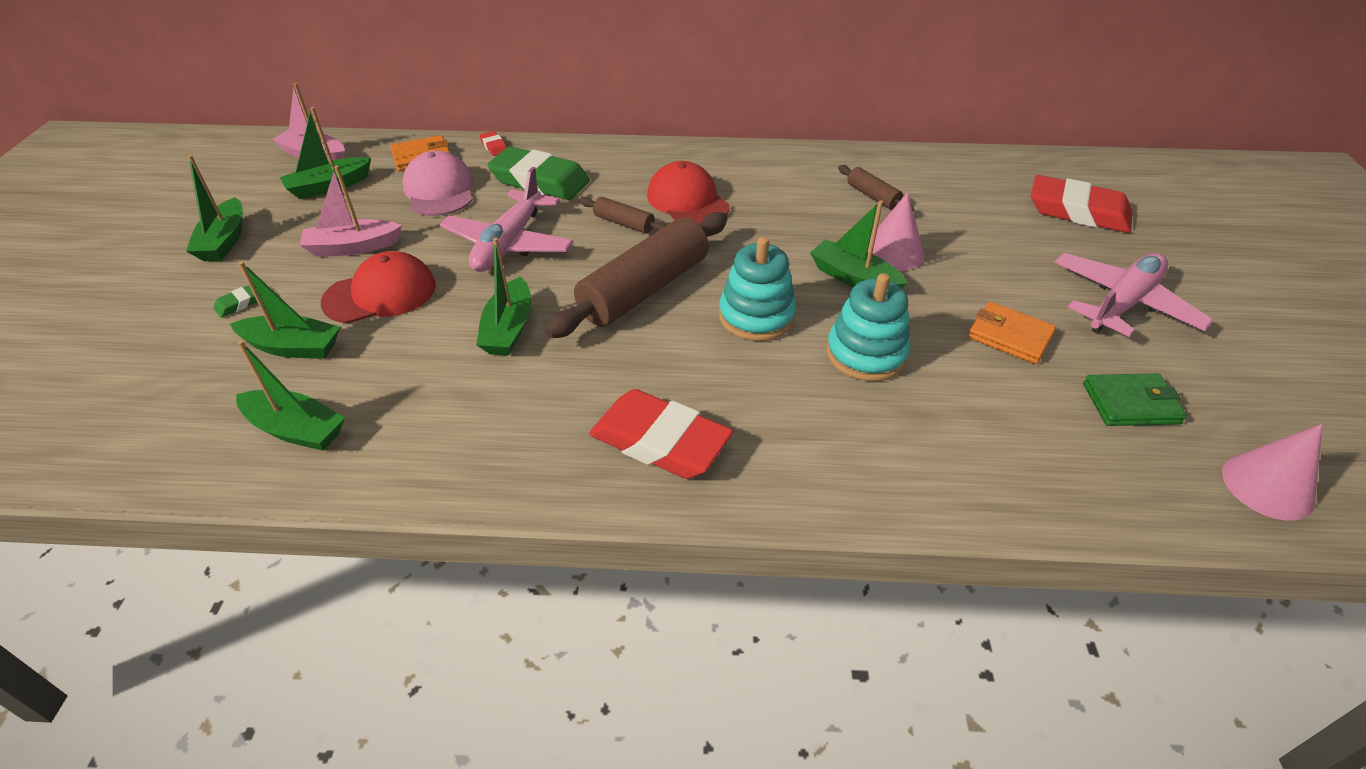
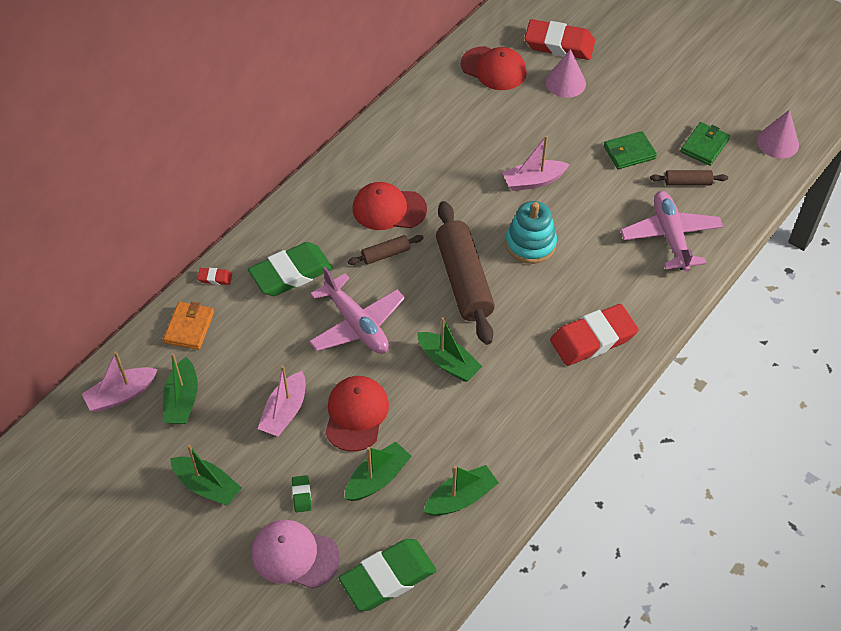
camera: 55 degrees left, 10 degrees up
pink cap [402,150,473,216] -> pink cap moved to [252,520,340,589]
green boat [810,200,908,289] -> pink boat [502,135,570,191]
turquoise stacking toy [826,273,910,381] -> none
brown rolling pin [838,165,914,212] -> brown rolling pin moved to [650,170,728,186]
pink cone [868,192,924,271] -> pink cone moved to [546,49,586,98]
orange wallet [968,301,1056,364] -> green wallet [604,131,657,169]
red eraser [1031,175,1133,233] -> red eraser turned 45 degrees clockwise [524,19,595,60]
pink plane [1054,253,1213,337] -> pink plane moved to [620,191,723,272]
none -> green eraser [339,539,437,611]
none -> red cap [461,46,527,90]

